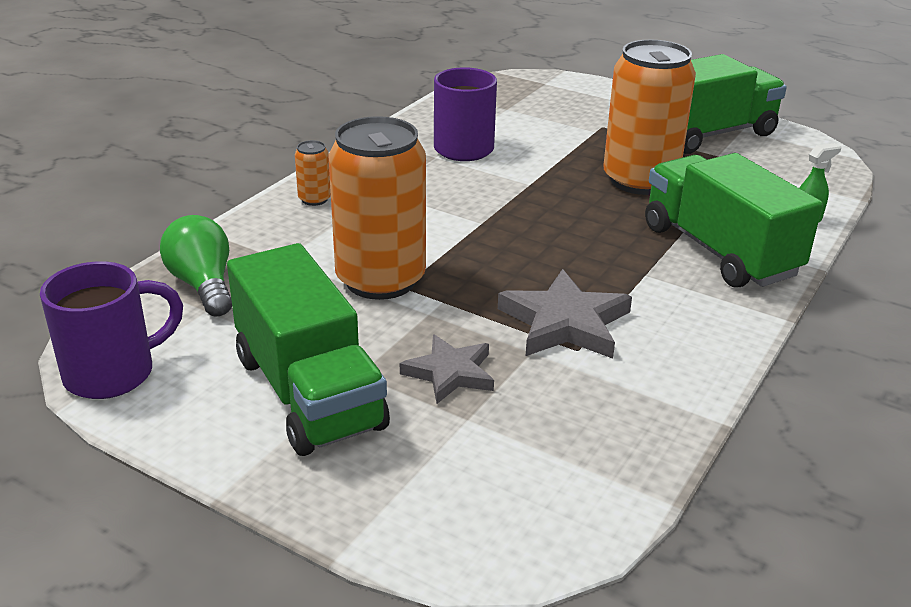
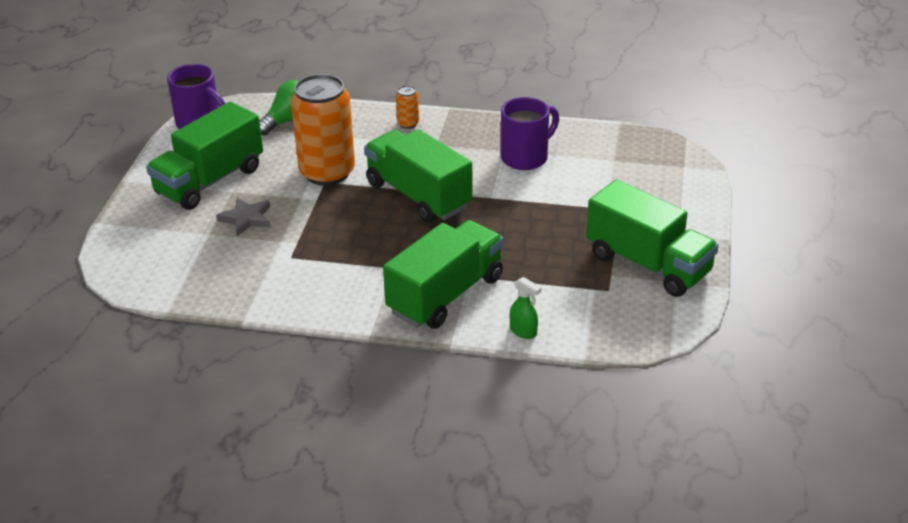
camera: 70 degrees right, 5 degrees up
grey star [498,269,632,359] -> none
orange can [603,40,696,195] -> none
none -> green truck [364,129,473,223]

